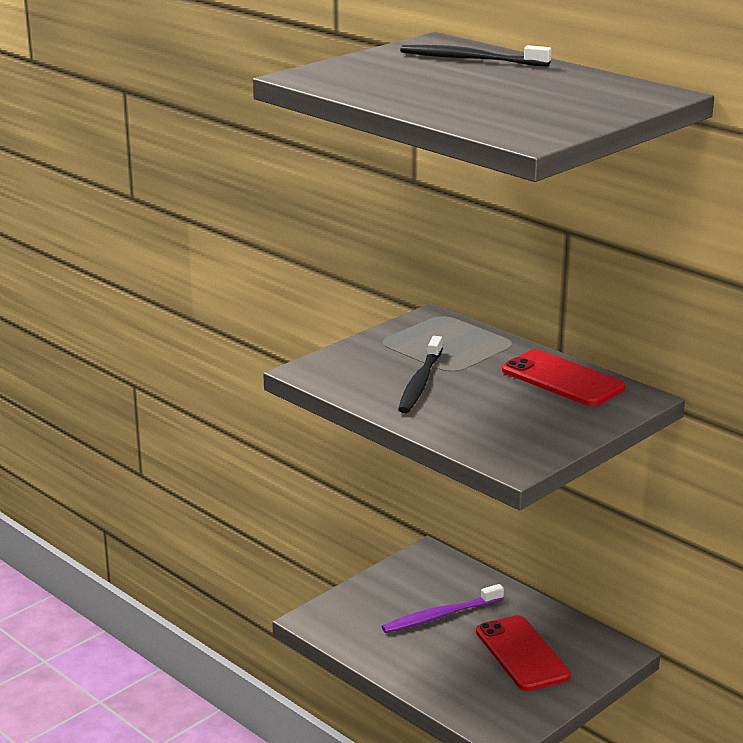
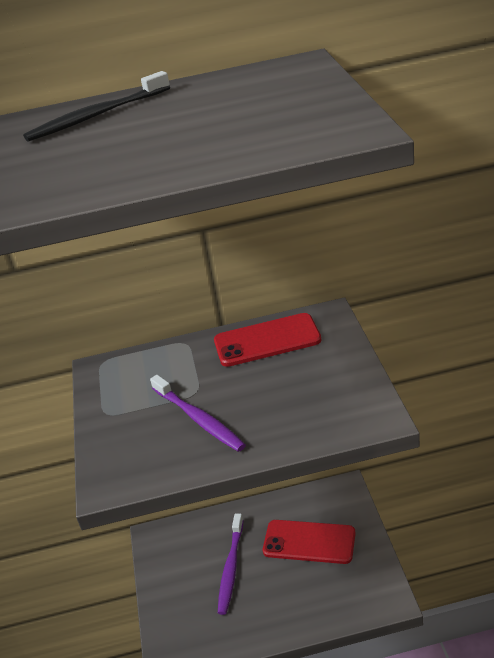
camera: 50 degrees left, 10 degrees up
black toothbrush [398,336,443,413] -> purple toothbrush [150,375,246,452]

